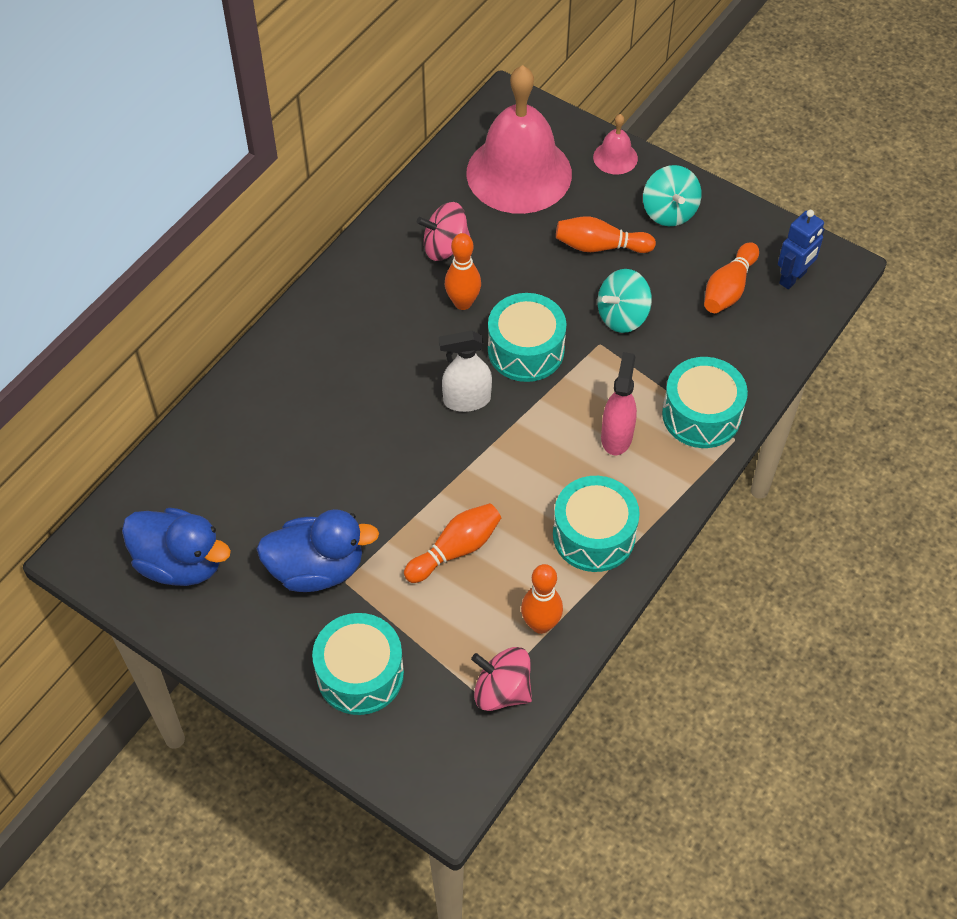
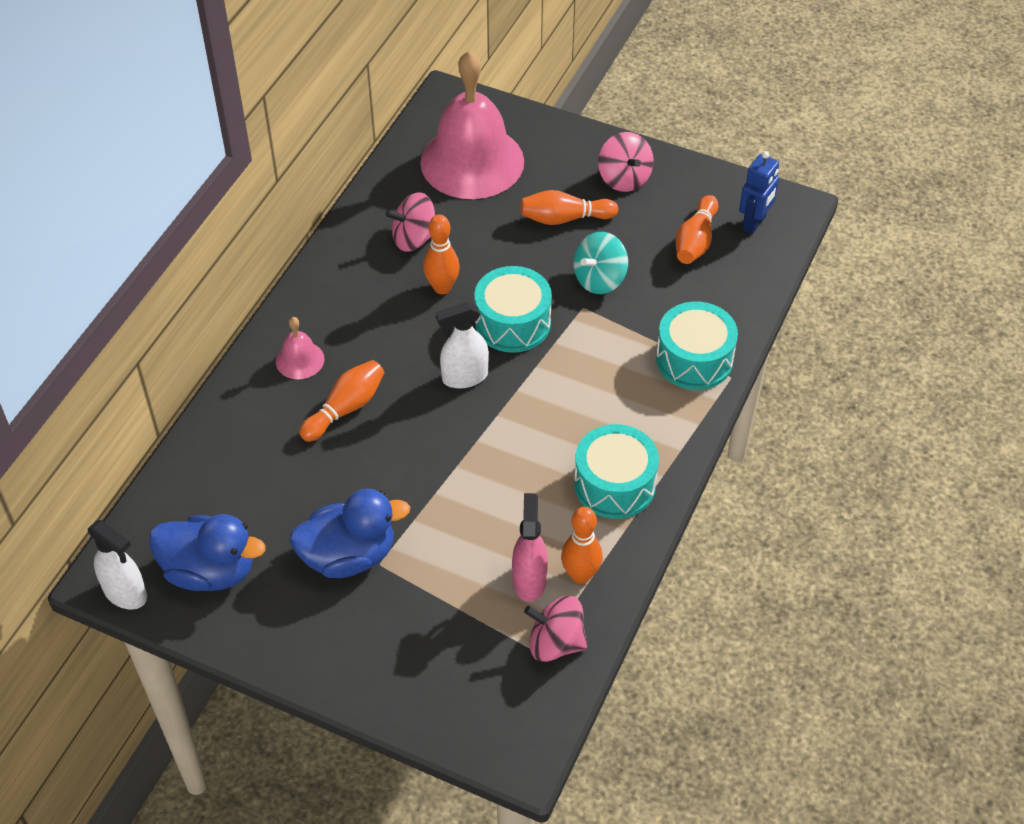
camera: 10 degrees left, 5 degrees down
turquoise drum [312,613,404,715] -> none
orange bowling pin [404,503,501,583] -> orange bowling pin moved to [299,360,384,442]
pink bell [593,114,638,175] -> pink bell moved to [276,317,325,379]
pink spray bottle [601,352,637,455] -> pink spray bottle moved to [512,493,548,602]
turquoise spinning top [643,165,702,226] -> pink spinning top [598,132,654,192]
none -> white spray bottle [88,520,147,610]

